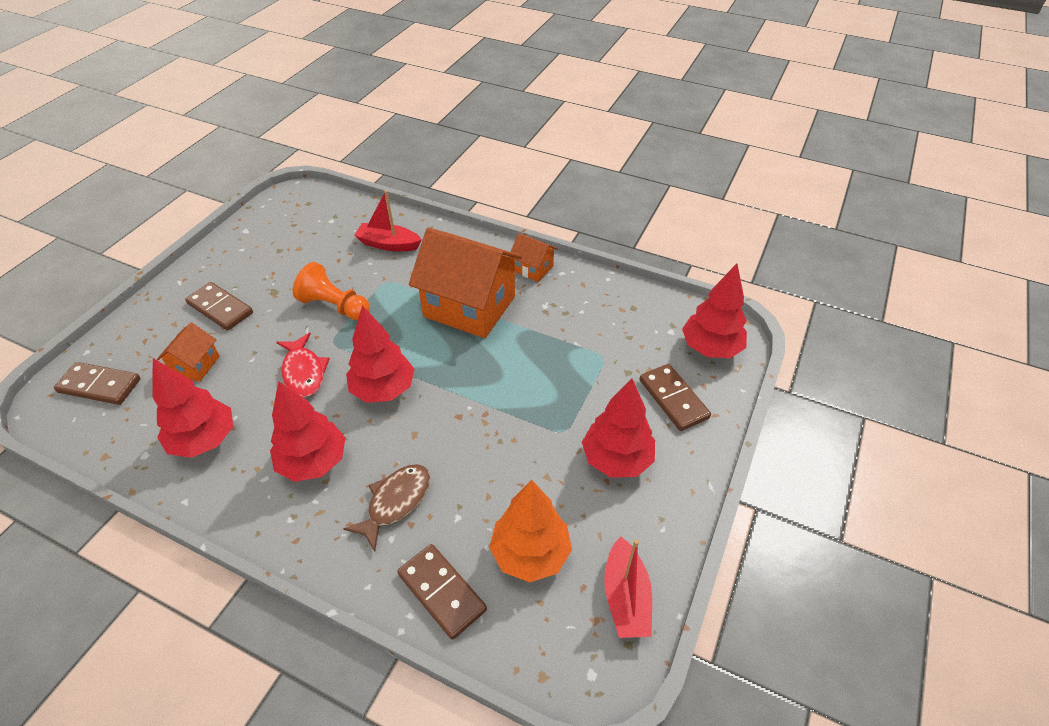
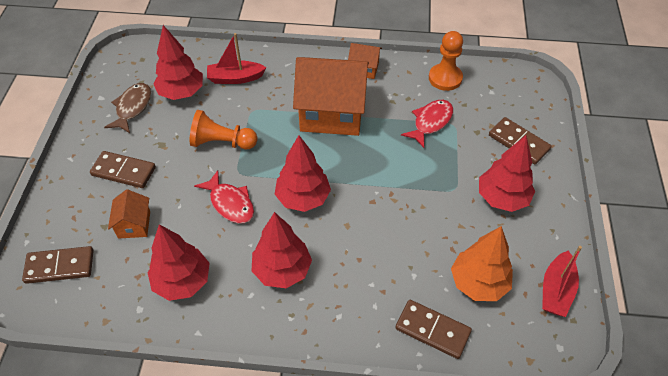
camera: 20 degrees left, 5 degrees up
brown fish [343,464,430,551] -> brown fish moved to [104,83,151,133]
red boat [604,536,652,638] -> red boat turned 45 degrees clockwise [542,246,582,317]
red tree [682,264,747,358] -> red tree moved to [153,25,203,100]
none -> red fish [401,100,453,148]
none -> orange pawn [429,31,463,91]

